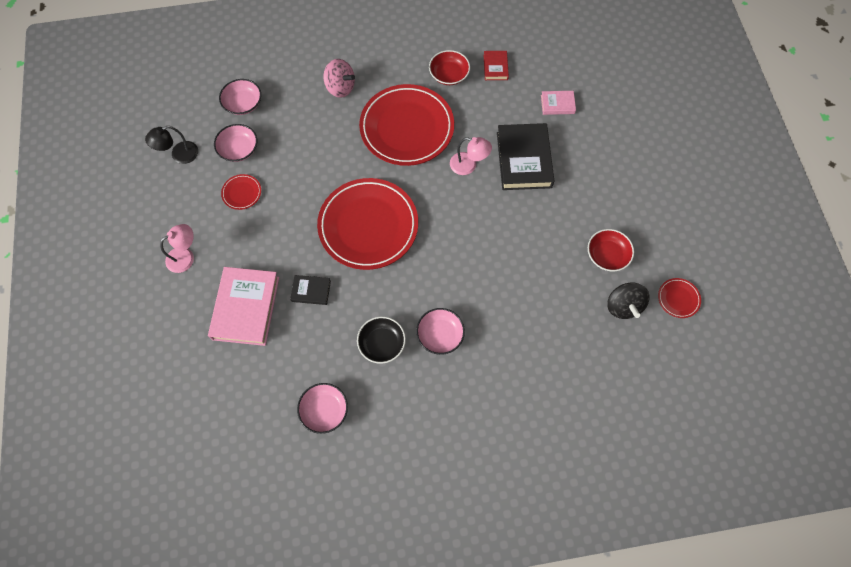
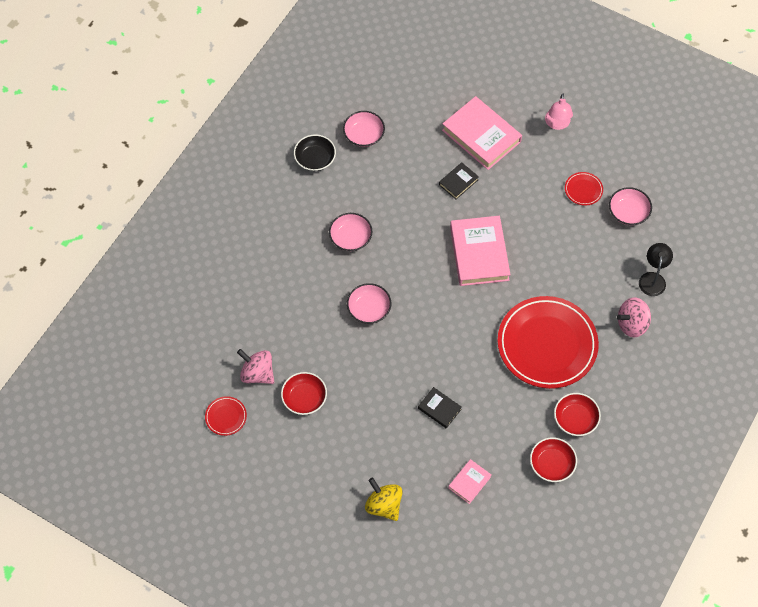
camera: 130 degrees right, 5 degrees down
black lamp [145,126,198,164] -> black lamp moved to [639,243,673,296]
pink bowl [219,79,261,115] -> pink bowl moved to [347,283,391,324]
red plate [317,178,418,270] -> pink book [450,216,511,286]
black bowl [357,316,406,364] -> black bowl moved to [294,134,336,171]
pink lamp [450,137,492,175] -> none
red book [484,51,509,80] -> red bowl [530,437,577,482]
black book [497,123,554,190] -> black book [418,387,462,428], size x0.50
black spinning top [608,283,650,319] -> pink spinning top [237,349,274,384]
none -> yellow spinning top [365,478,403,521]

